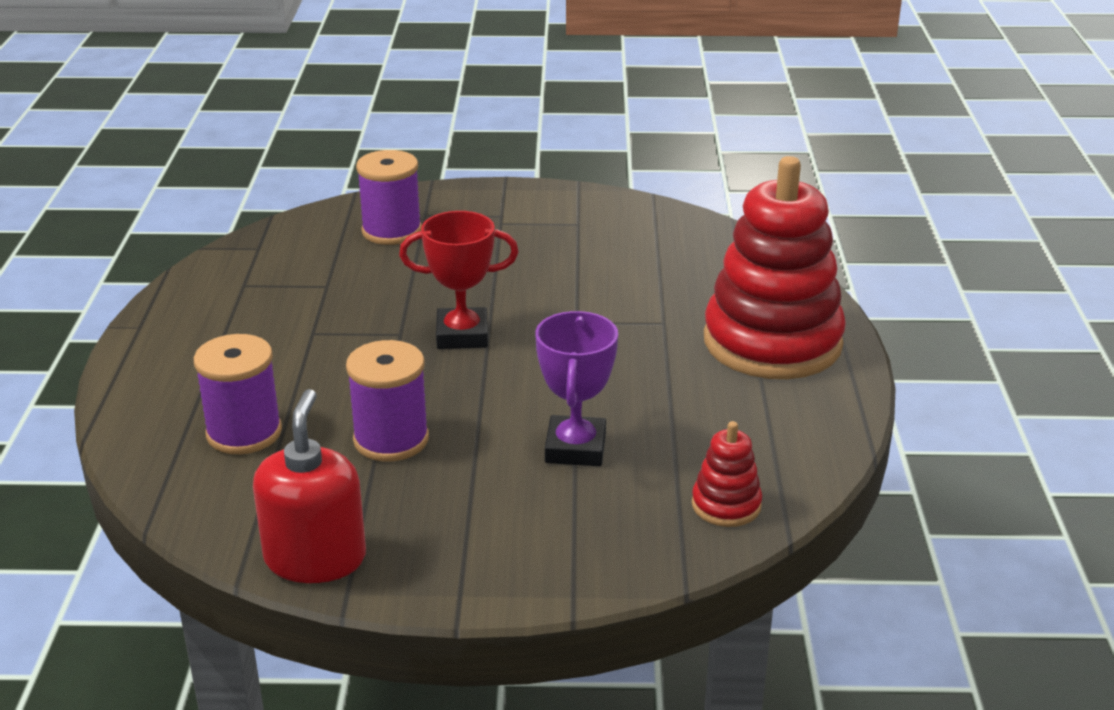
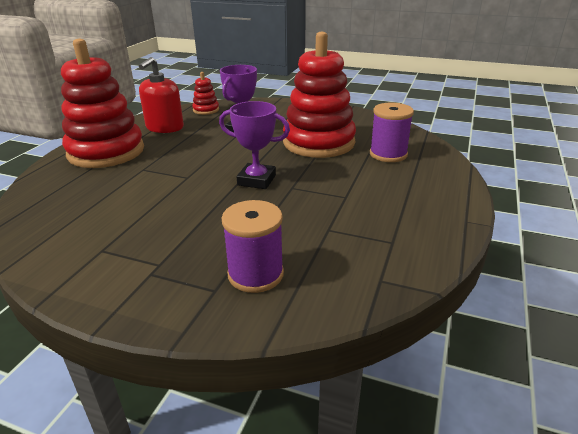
camera: 160 degrees left, 0 degrees up
red soap dispenser [253,389,366,583] -> red soap dispenser moved to [139,57,184,133]
purple spool [346,340,429,462] -> red stacking toy [283,32,356,158]
red trophy [399,211,519,349] -> purple trophy [219,101,290,189]

